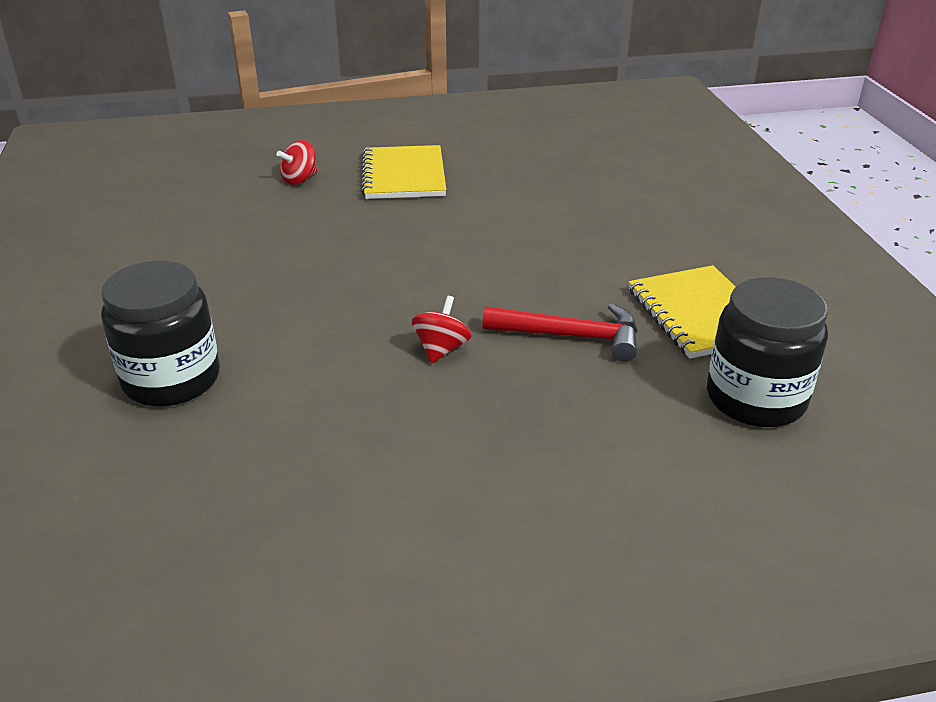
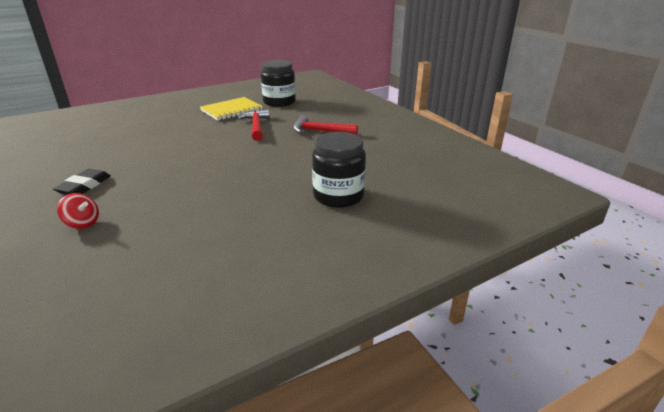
camera: 110 degrees left, 5 degrees down
yellow notebook [361,145,446,199] -> black eraser [53,169,111,195]
red spinning top [412,296,471,364] -> none
none -> red hammer [293,115,358,135]

